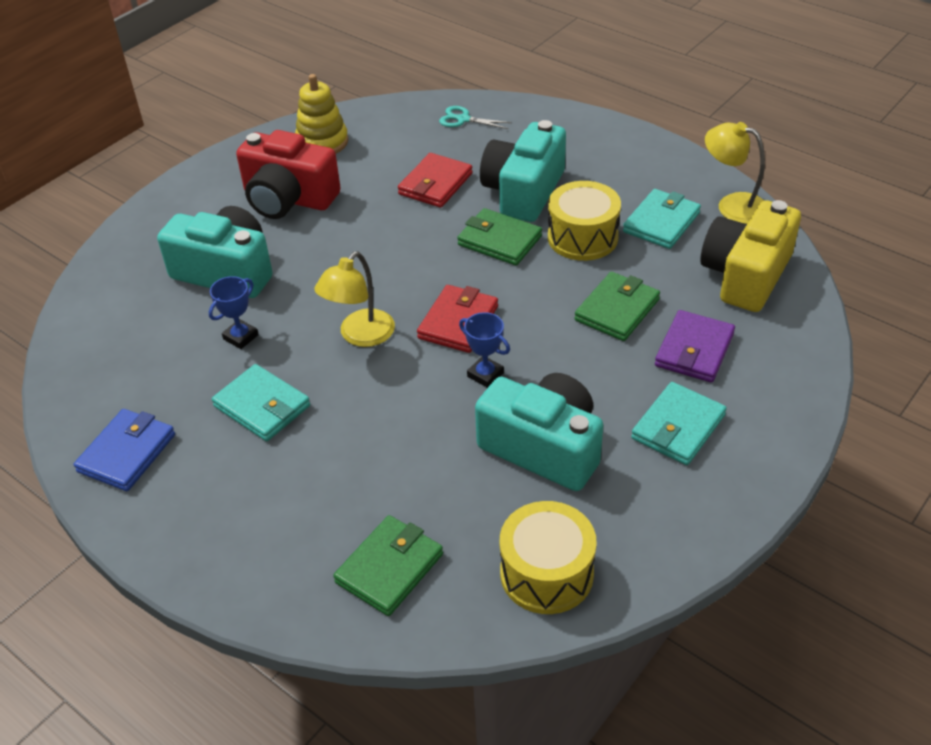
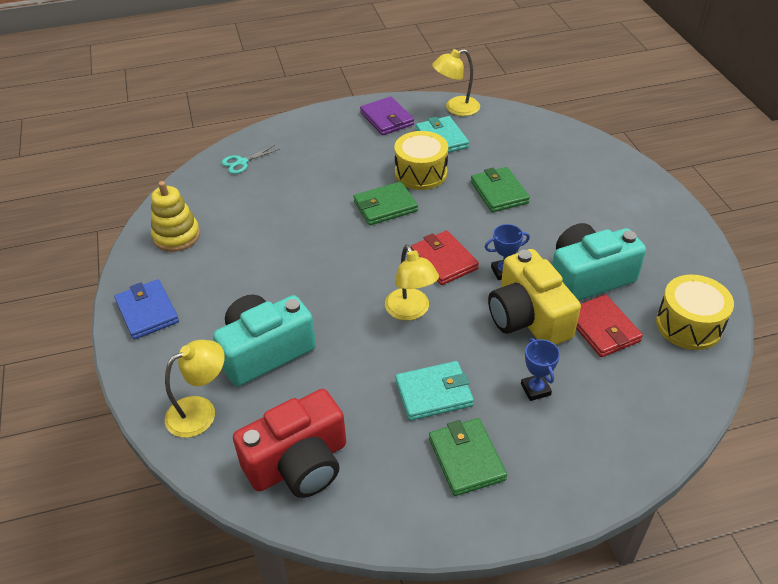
camera: 55 degrees left, 0 degrees up
blue wallet [74,409,175,491] -> blue wallet moved to [114,279,179,340]
blue trophy [209,276,259,349] -> blue trophy moved to [521,338,560,401]
red camera [236,130,341,219] -> red camera moved to [233,389,346,498]
green wallet [333,515,443,616] -> green wallet moved to [429,418,507,496]
red wallet [398,153,473,208] -> red wallet moved to [576,295,643,357]
turquoise camera [480,120,566,222] -> none
turquoise wallet [631,382,727,465] -> none
purple wallet [655,310,735,383] -> purple wallet moved to [360,97,414,135]
yellow camera [700,200,801,312] -> yellow camera moved to [488,249,581,345]
none -> yellow lamp [165,340,225,438]

